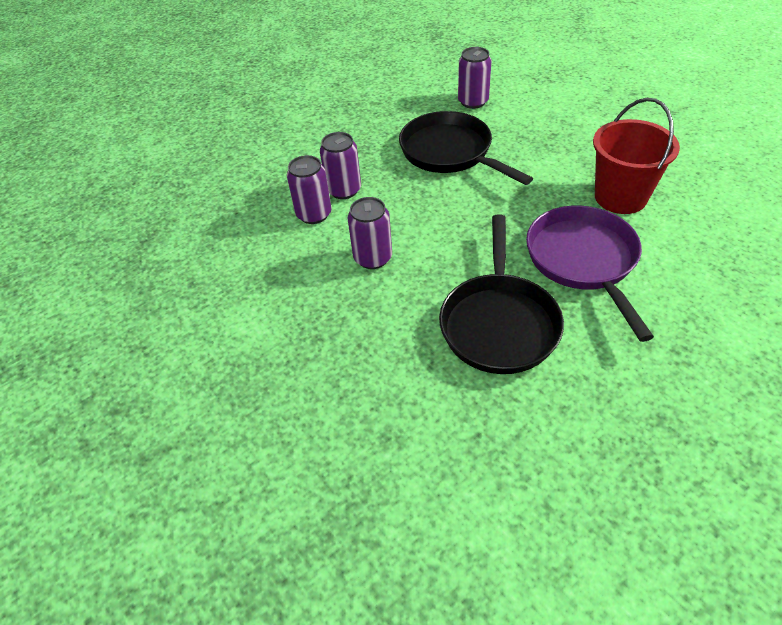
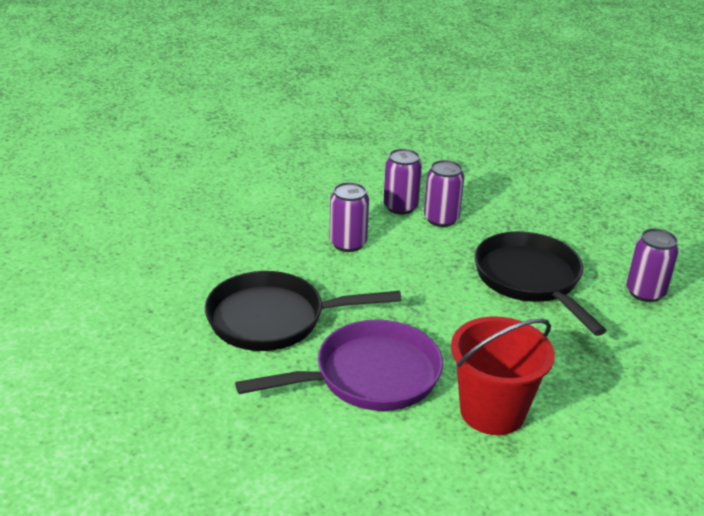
camera: 75 degrees right, 15 degrees down
black pan [399,111,533,185] -> black pan turned 60 degrees counterclockwise [474,231,607,336]

